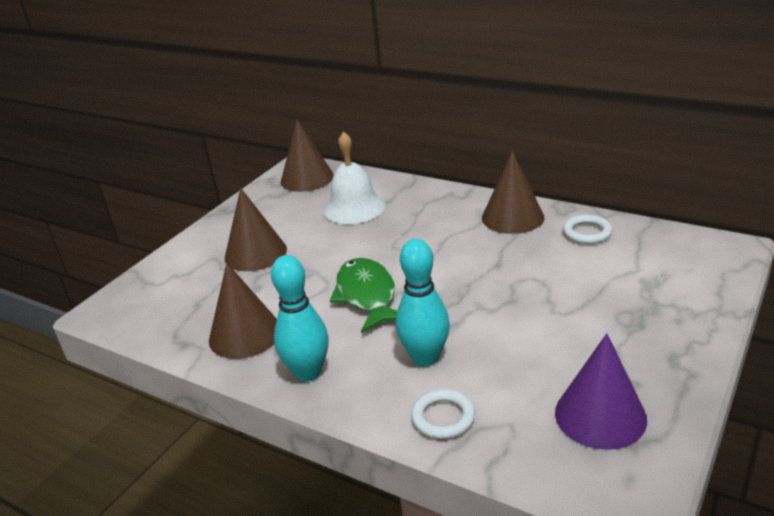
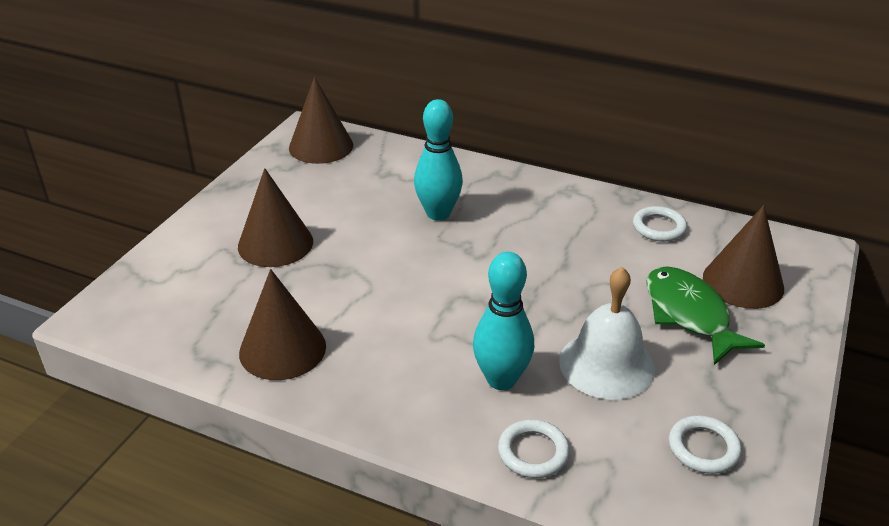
camera: 10 degrees left, 5 degrees up
turquoise bowling pin [271,255,329,382] -> turquoise bowling pin moved to [414,99,463,221]
white bell [323,131,386,224] -> white bell moved to [559,267,655,400]
green fish [330,258,397,334] -> green fish moved to [646,266,765,365]
brown cone [482,151,544,234] -> brown cone moved to [703,205,784,309]
purple cone [555,333,647,450] -> white ring [669,415,742,474]

